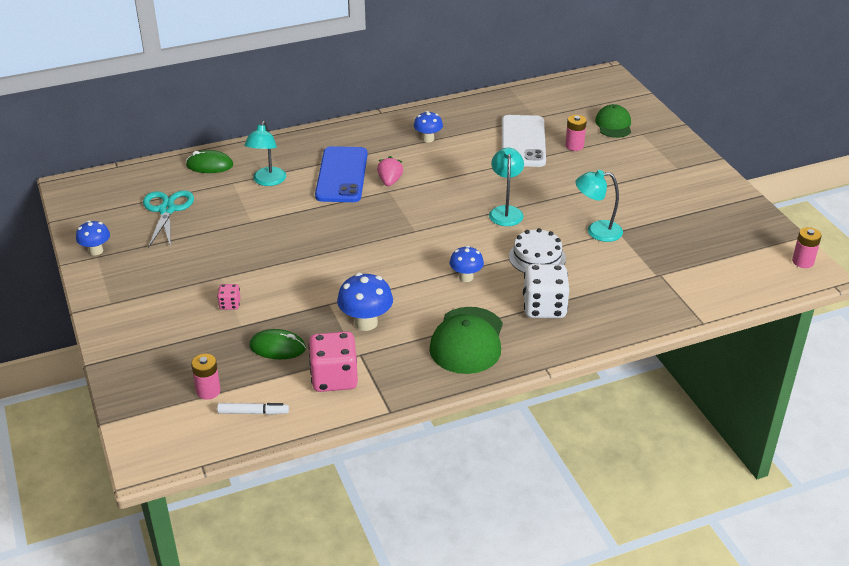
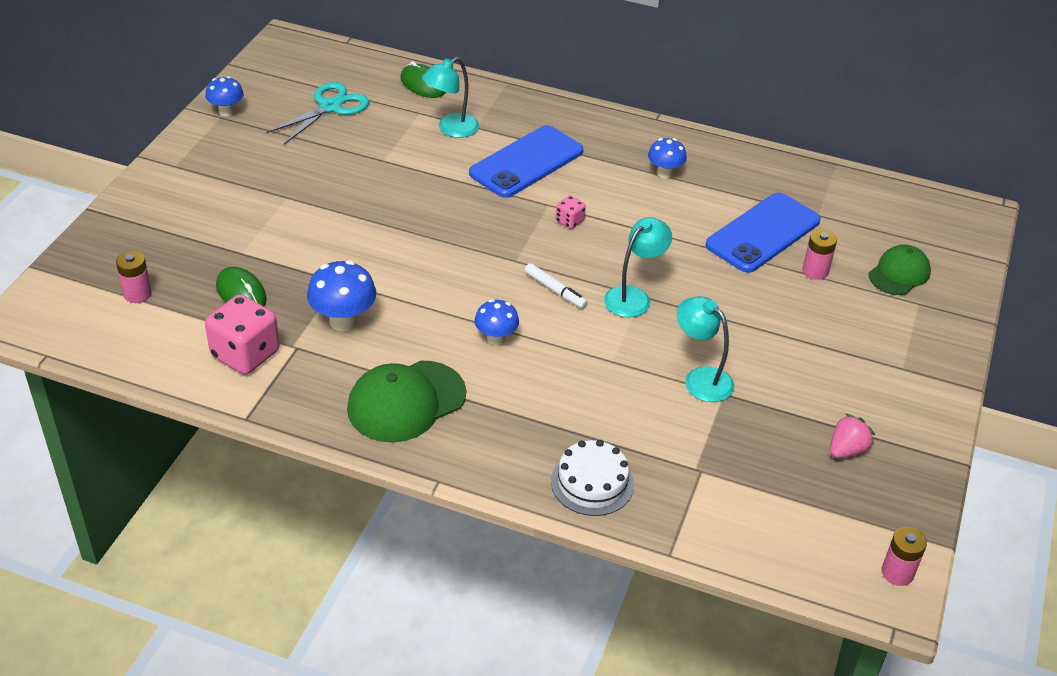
camera: 40 degrees right, 5 degrees up
pink dice [217,284,241,310] -> pink dice moved to [556,196,586,229]
white marker [217,403,289,415] -> white marker moved to [525,263,587,308]
pink strawberry [377,156,403,186] -> pink strawberry moved to [830,413,875,458]
white phone [502,115,546,167] -> blue phone [706,193,821,273]
white cake [509,228,566,273] -> white cake moved to [551,440,634,516]
white dice [523,264,569,318] -> none

